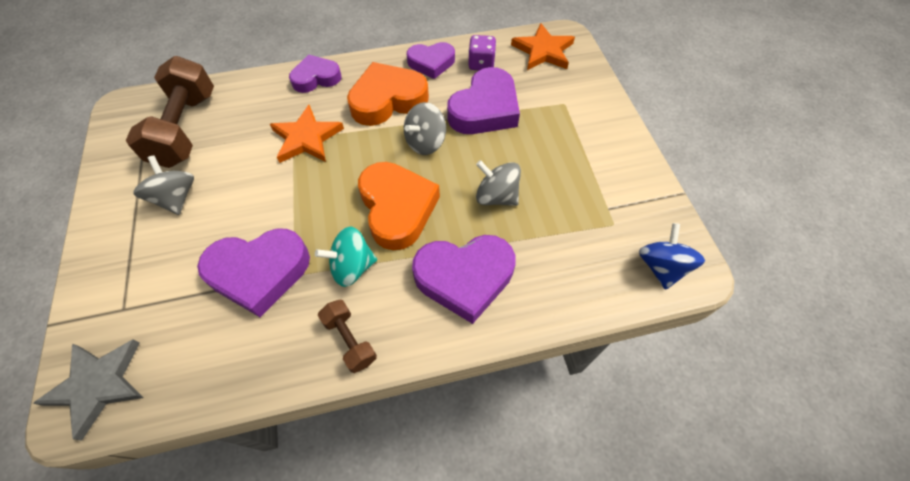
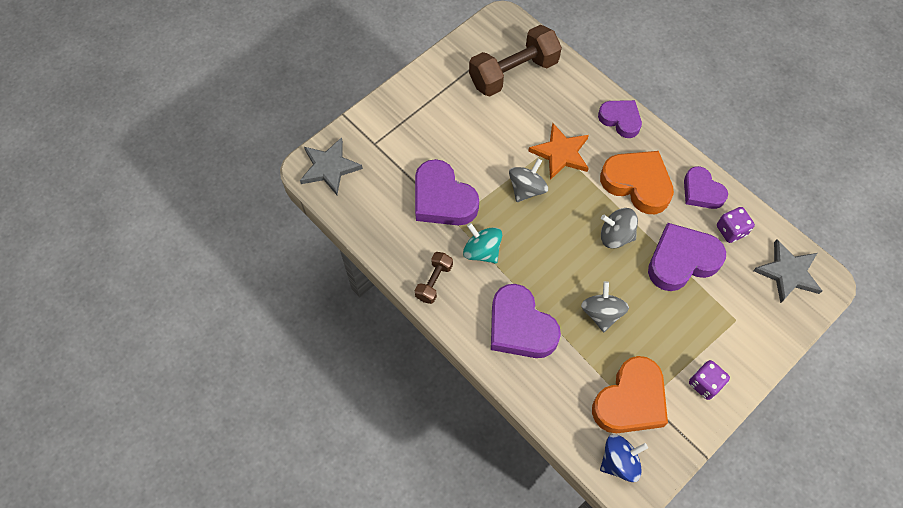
camera: 60 degrees right, 5 degrees up
grey spinning top [133,155,194,215] -> grey spinning top moved to [509,158,548,202]
orange heart [358,162,440,250] -> orange heart moved to [592,356,668,433]
purple heart [447,67,520,134] -> purple heart turned 150 degrees clockwise [648,223,726,291]
orange star [511,23,575,70] -> grey star [753,239,822,303]
none -> purple dice [689,360,730,400]

